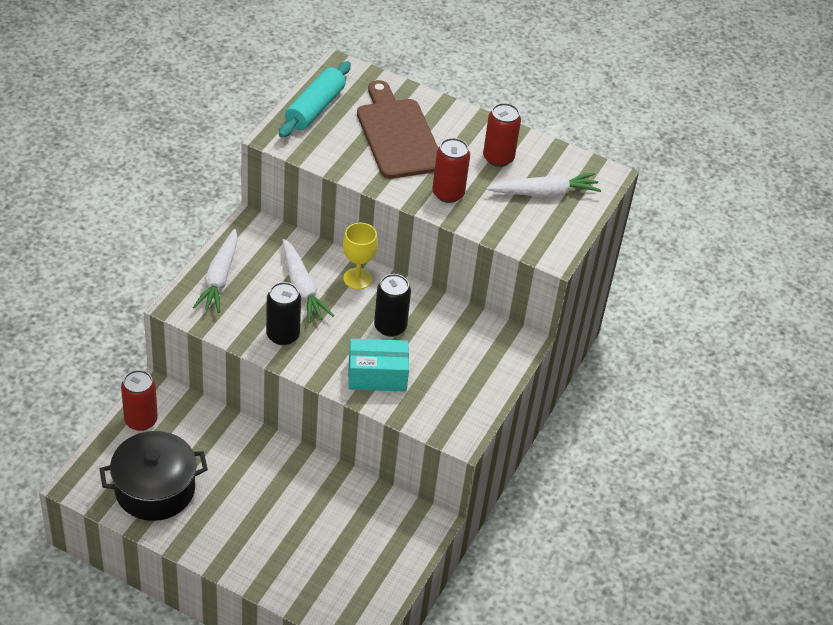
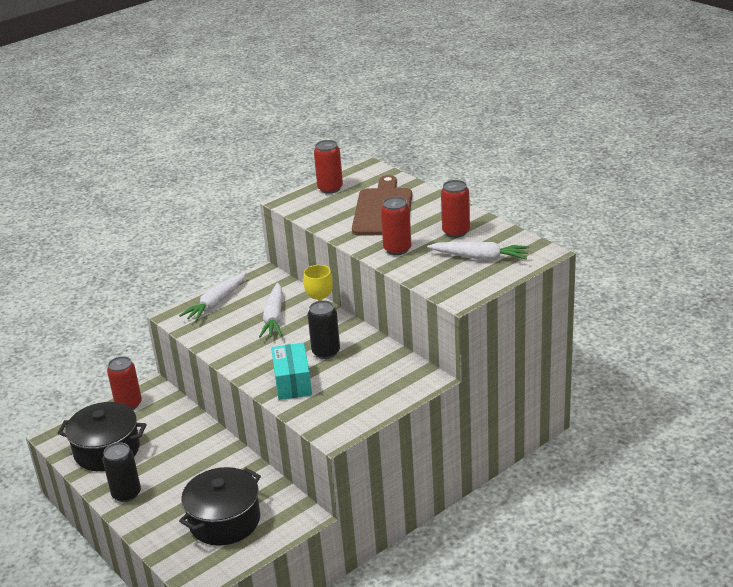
camera: 30 degrees right, 15 degrees down
black can [266,282,301,345] -> black can moved to [102,442,141,502]
turquoise rolling pin [279,61,351,138] -> red can [314,140,343,194]
turquoise box [348,339,409,392] -> turquoise box turned 60 degrees clockwise [271,343,312,400]
none -> black pot [179,467,261,546]

